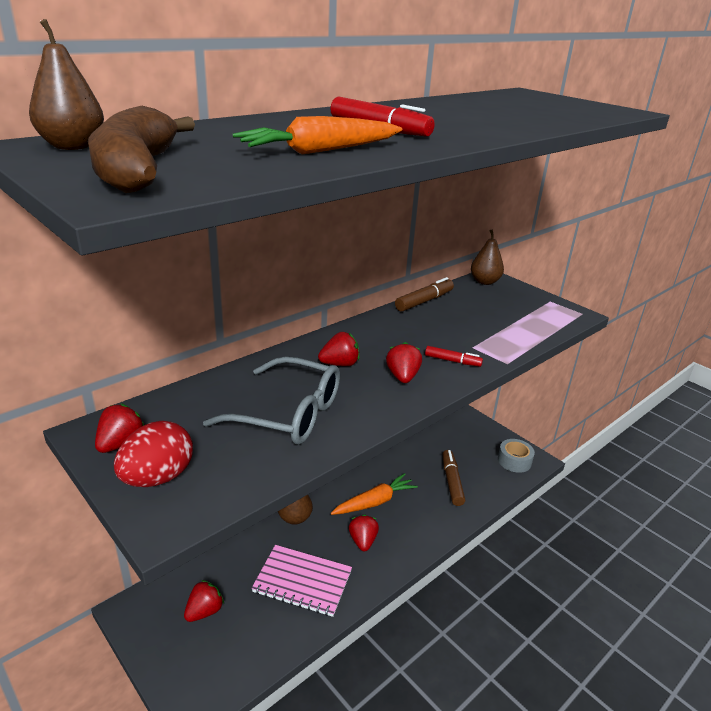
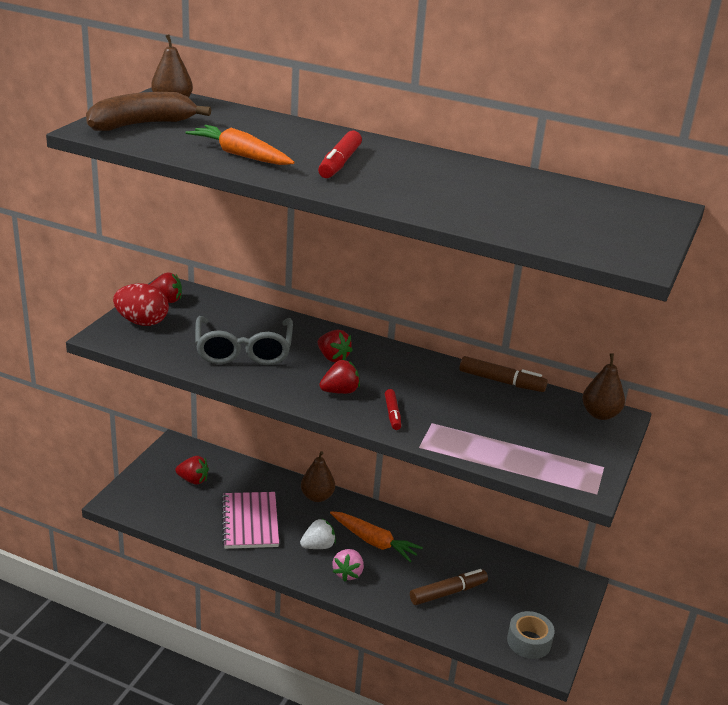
camera: 65 degrees right, 0 degrees up
red strawberry [349,514,379,551] -> white strawberry [300,519,336,549]
none -> pink strawberry [332,549,364,582]

